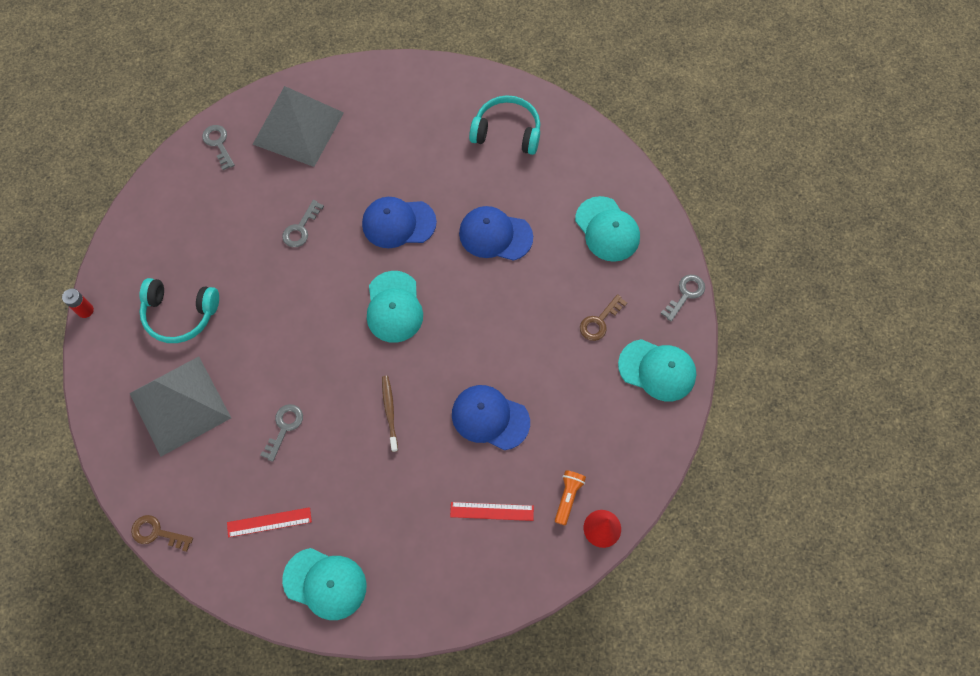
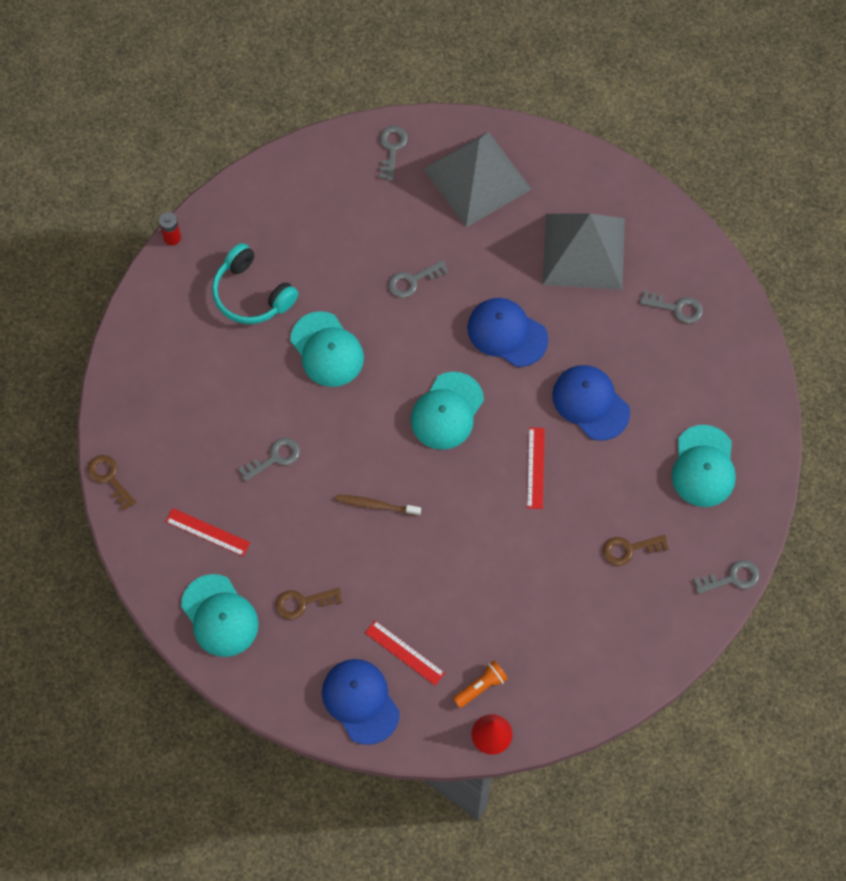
camera: 35 degrees right, 0 degrees up
grey pyramid [130,356,231,457] -> grey pyramid moved to [542,214,625,290]
brown toothbrush [382,376,398,452] -> brown toothbrush turned 105 degrees counterclockwise [335,494,421,516]
blue cap [452,385,530,450] -> blue cap moved to [322,659,400,745]
turquoise headphones [469,95,540,155] -> grey key [640,290,703,324]
turquoise cap [618,339,696,402] -> turquoise cap moved to [290,311,364,387]
none -> brown key [276,588,342,620]
none -> red ruler [527,427,545,509]

